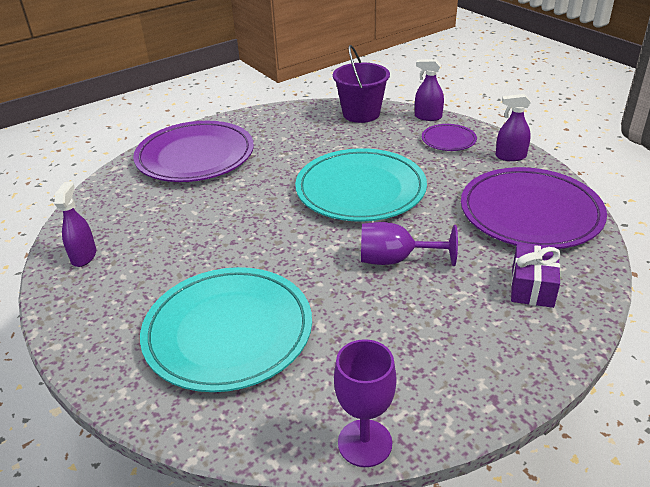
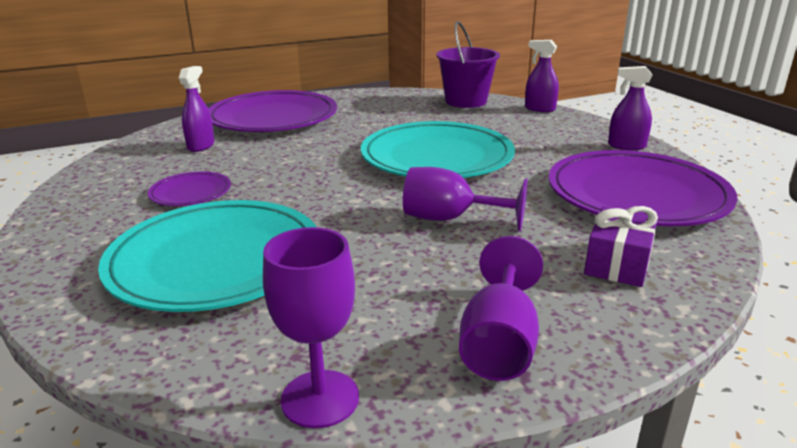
camera: 10 degrees right, 10 degrees down
purple spray bottle [54,182,96,267] -> purple spray bottle moved to [179,66,215,152]
purple plate [422,124,477,151] -> purple plate moved to [148,172,231,206]
none -> purple goblet [459,236,543,381]

